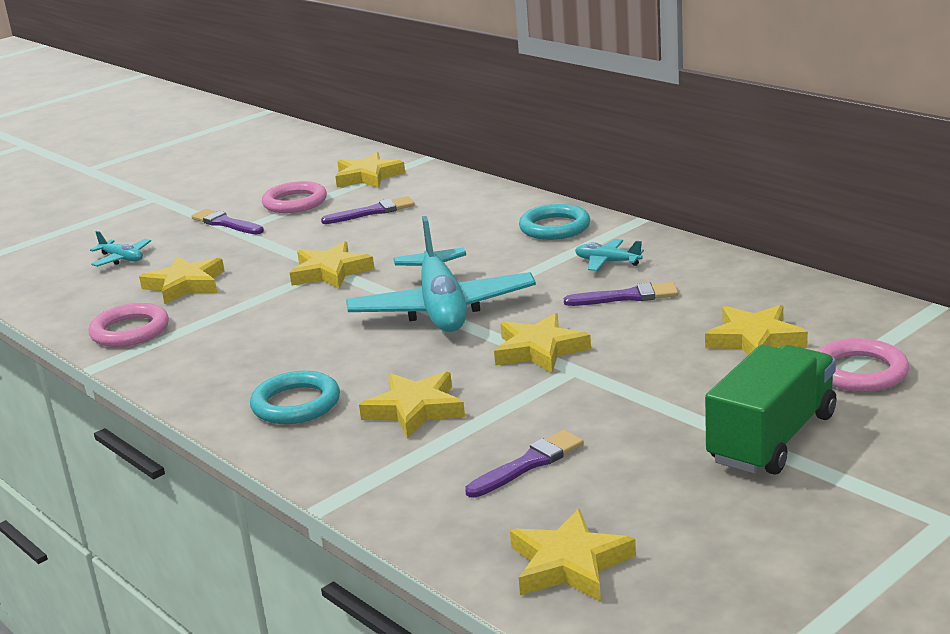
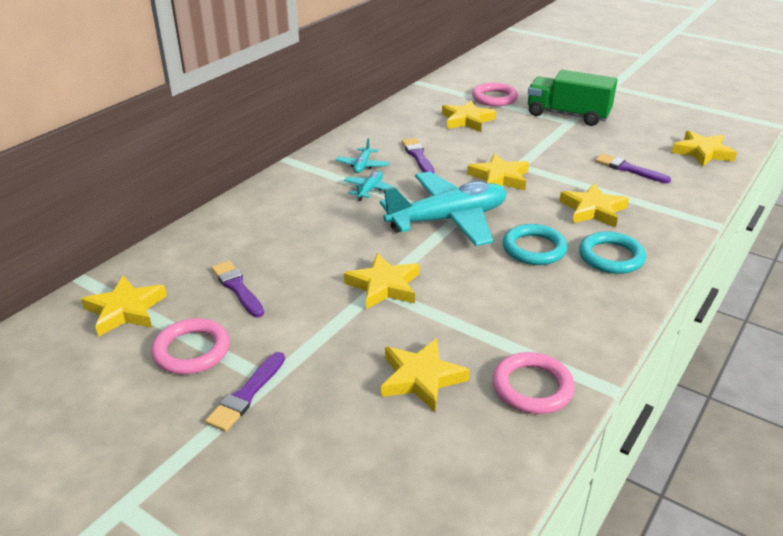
camera: 105 degrees left, 10 degrees up
turquoise plane [90,231,151,267] -> turquoise plane moved to [344,171,398,201]
turquoise ring [519,204,590,240] -> turquoise ring moved to [503,224,567,265]

